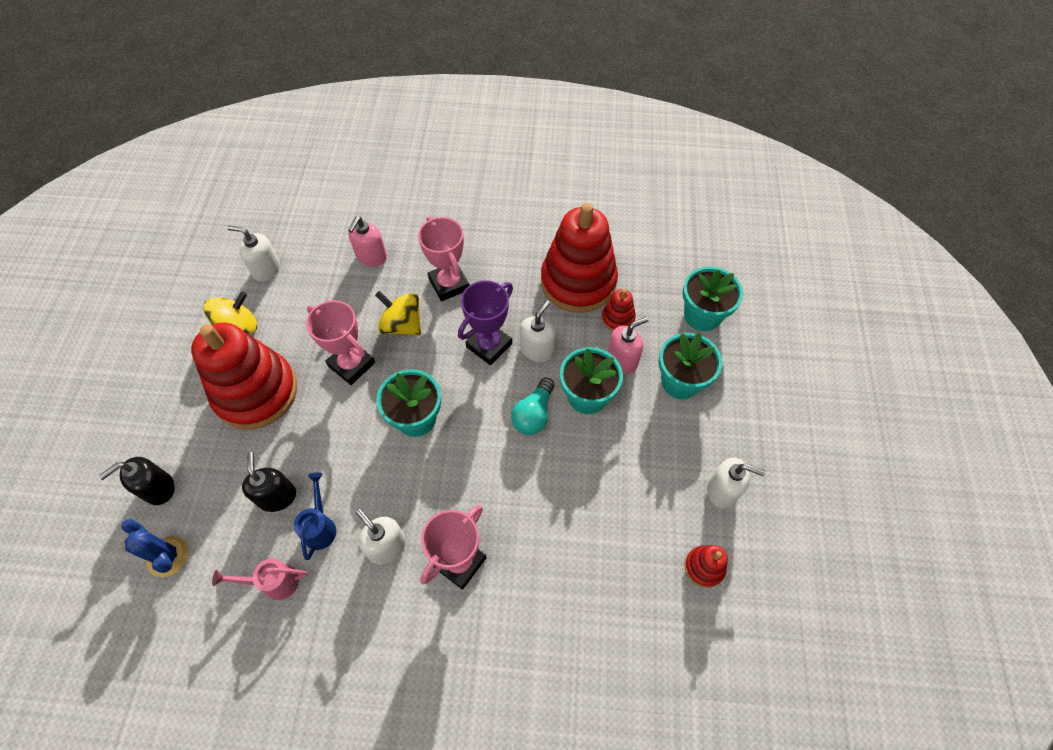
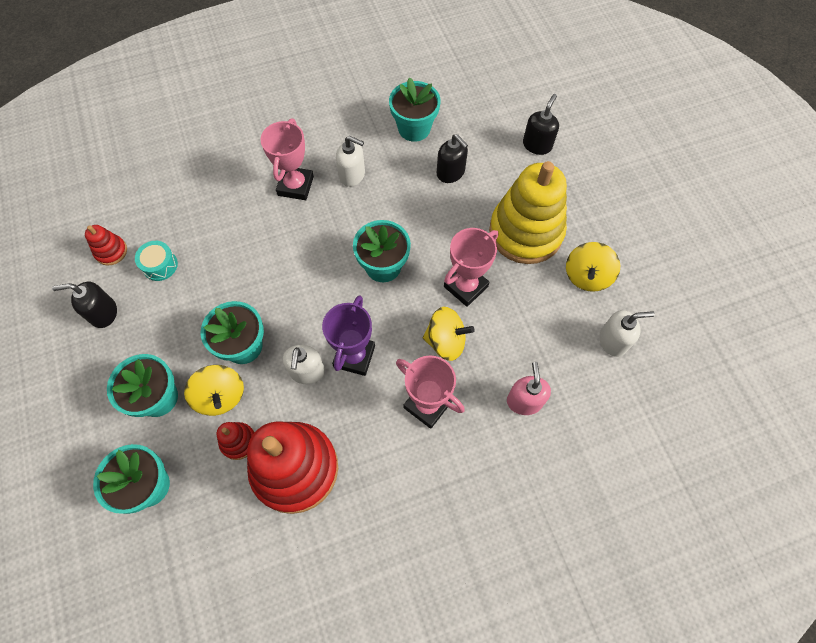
camera: 155 degrees right, 5 degrees up
blue cactus [121,519,189,577] -> none
red stacking toy [191,323,297,430] -> yellow stacking toy [489,161,567,264]
pink watering can [212,558,308,600] -> turquoise flower pot [389,77,441,142]
blue watering can [294,472,336,560] -> none
pink trophy [306,300,375,385] -> pink trophy turned 60 degrees counterclockwise [444,228,498,307]
turquoise light bulb [511,378,555,435] -> none
pink soap dispenser [608,317,649,374] -> yellow spinning top [184,365,244,416]
white soap dispenser [707,458,765,508] -> black soap dispenser [52,282,117,328]
none -> turquoise drum [135,241,178,281]

